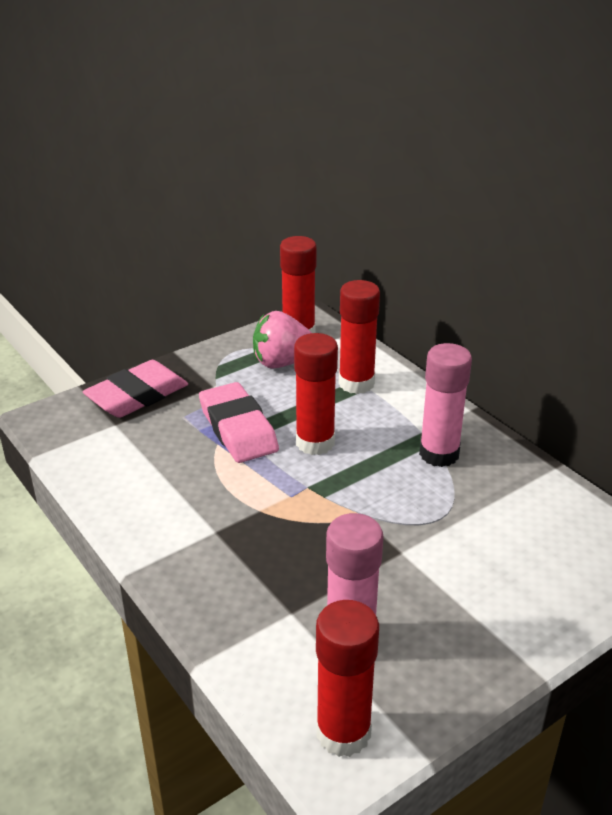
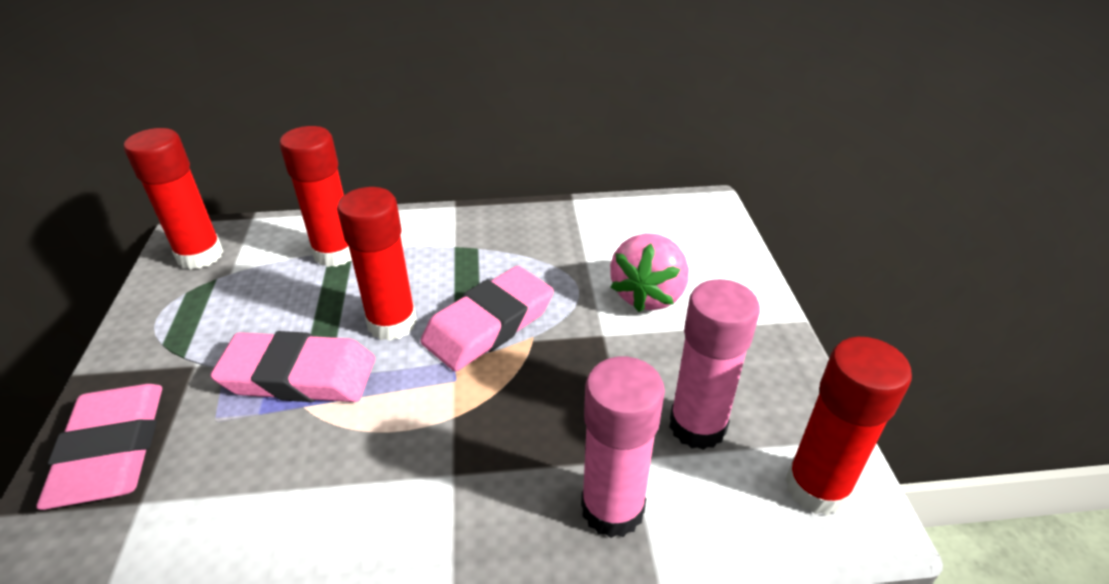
camera: 60 degrees left, 5 degrees up
pink strawberry [253,311,312,368] -> pink strawberry moved to [610,233,689,312]
pink glue stick [419,343,472,467] -> pink glue stick moved to [581,357,665,538]
none -> pink eraser [420,266,554,372]

